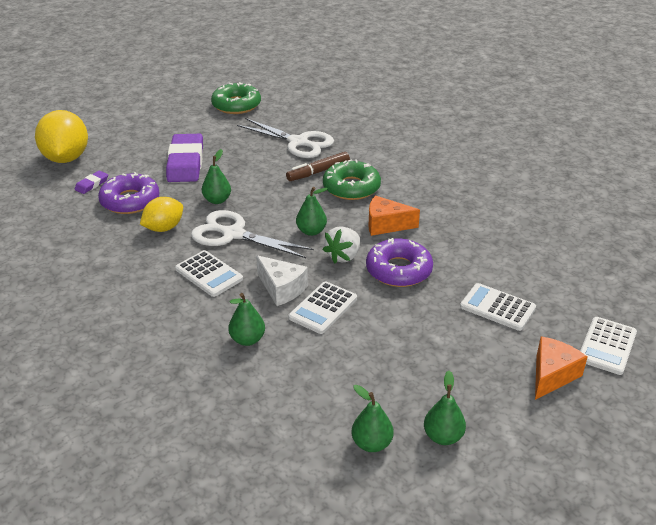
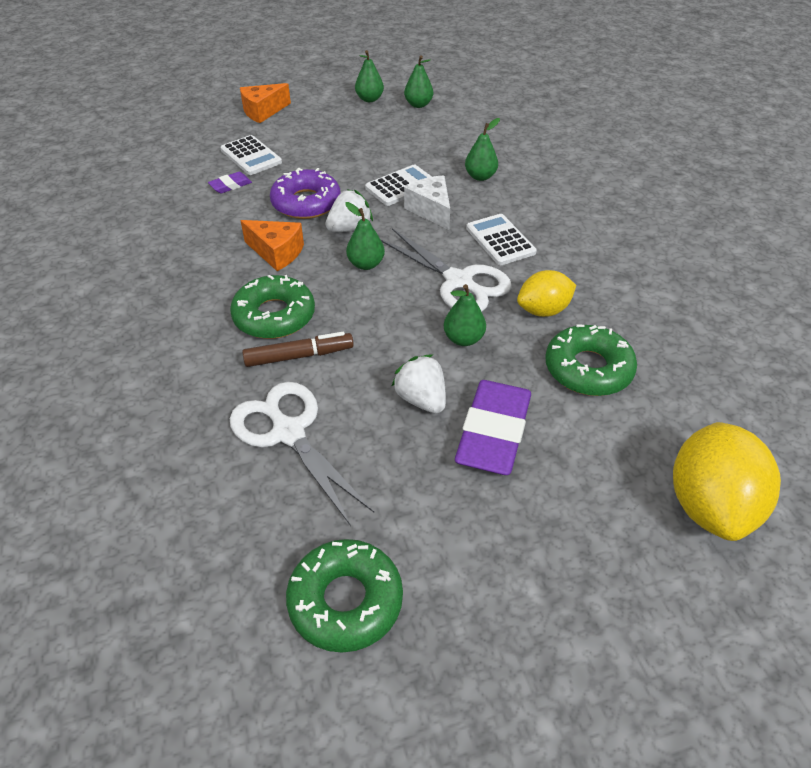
camera: 160 degrees left, 10 degrees up
purple eraser [74,171,108,194] -> purple eraser moved to [208,172,252,193]
purple donut [98,172,159,214] -> green donut [546,324,637,396]
white calculator [580,317,637,375] -> none
none -> white strawberry [391,354,446,414]

